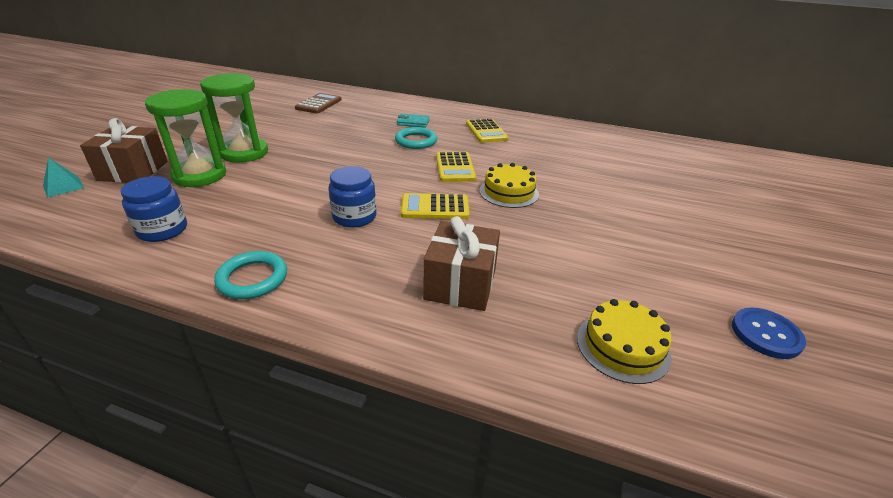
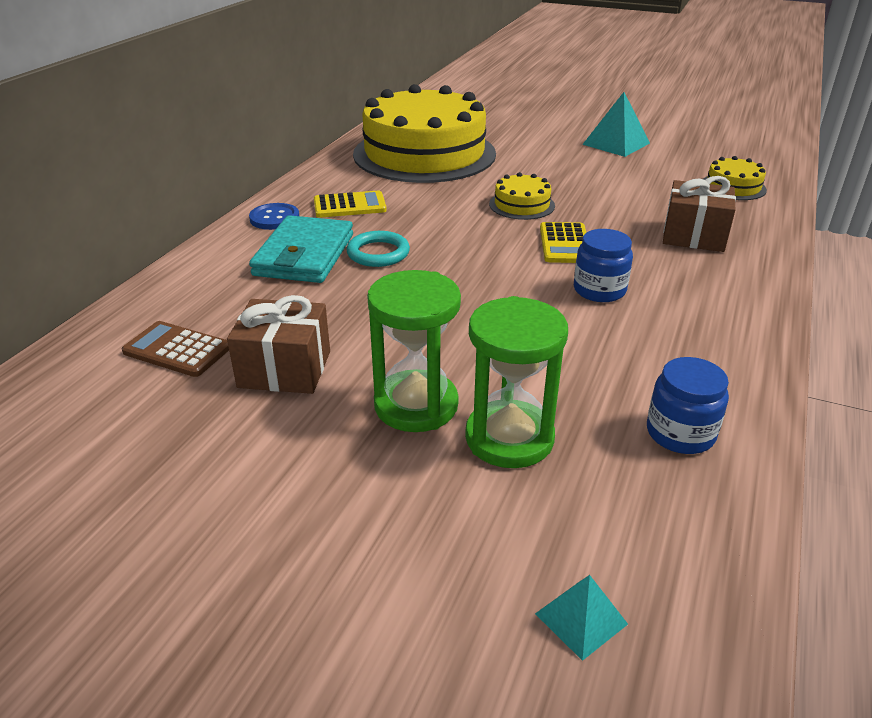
camera: 85 degrees left, 0 degrees up
brown gift [80,118,168,183] -> brown gift moved to [227,295,330,394]
turquoise ring [214,251,287,299] -> none
turquoise wallet [397,114,430,128] -> turquoise wallet [249,215,353,283], size x2.16
yellow calculator [436,152,476,182] -> none
blue button [732,307,806,359] -> blue button moved to [249,203,299,230]
none -> yellow cake [353,84,496,183]
none -> turquoise pyramid [582,92,650,157]

